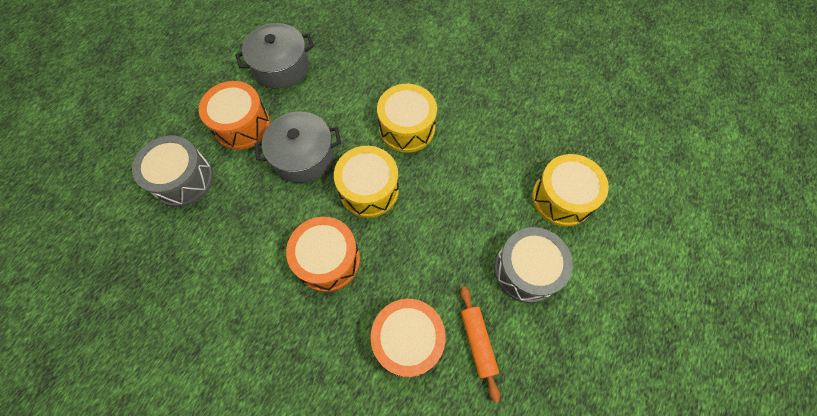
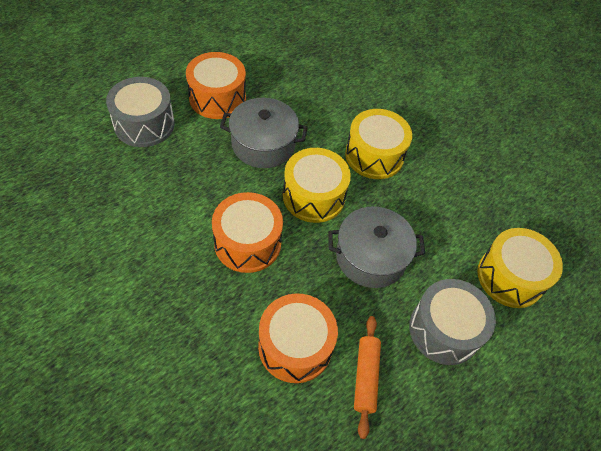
camera: 15 degrees right, 10 degrees down
grey pot [235,23,314,89] -> grey pot moved to [328,206,425,288]

